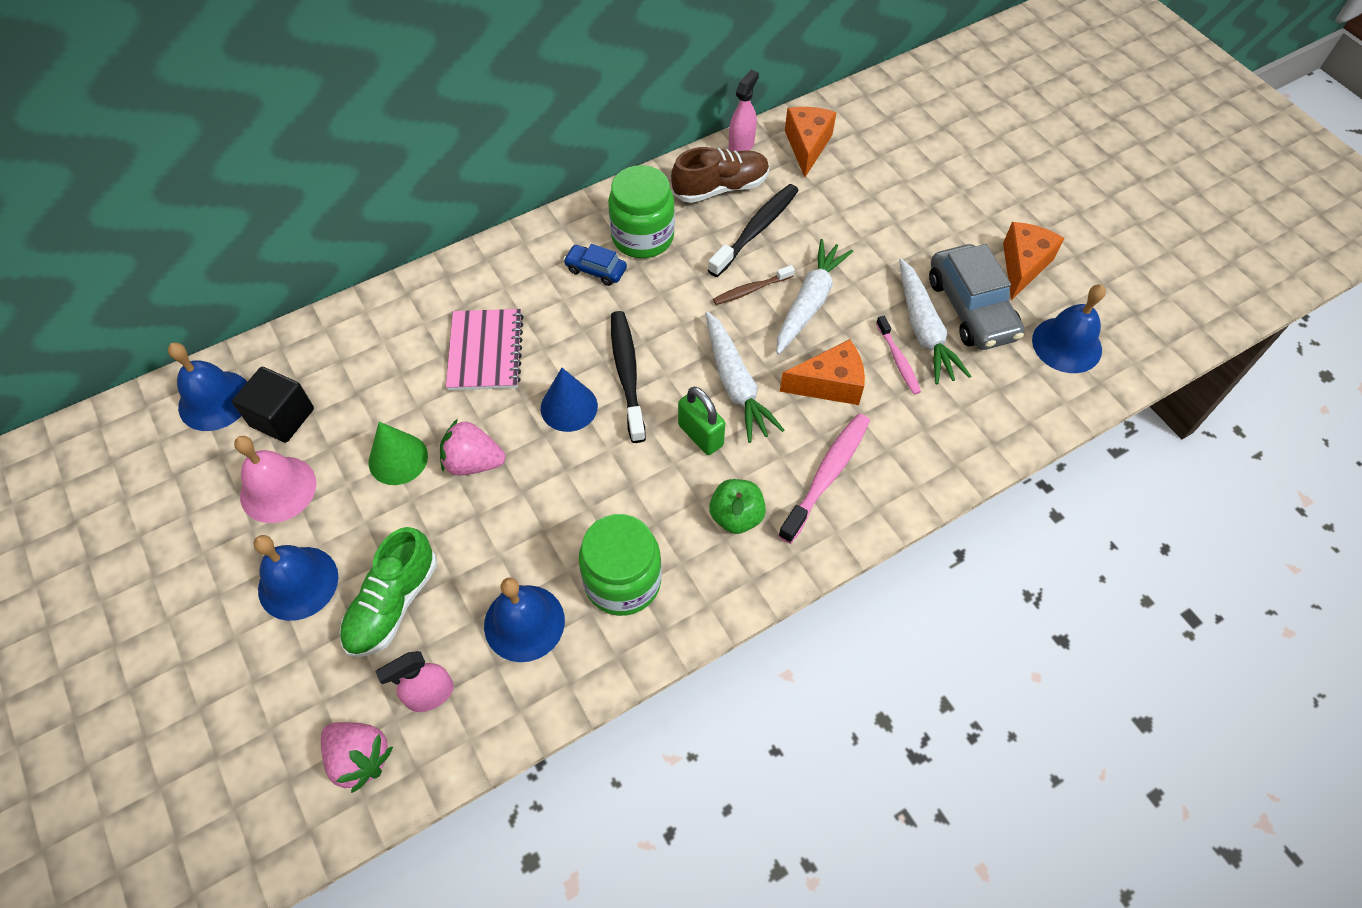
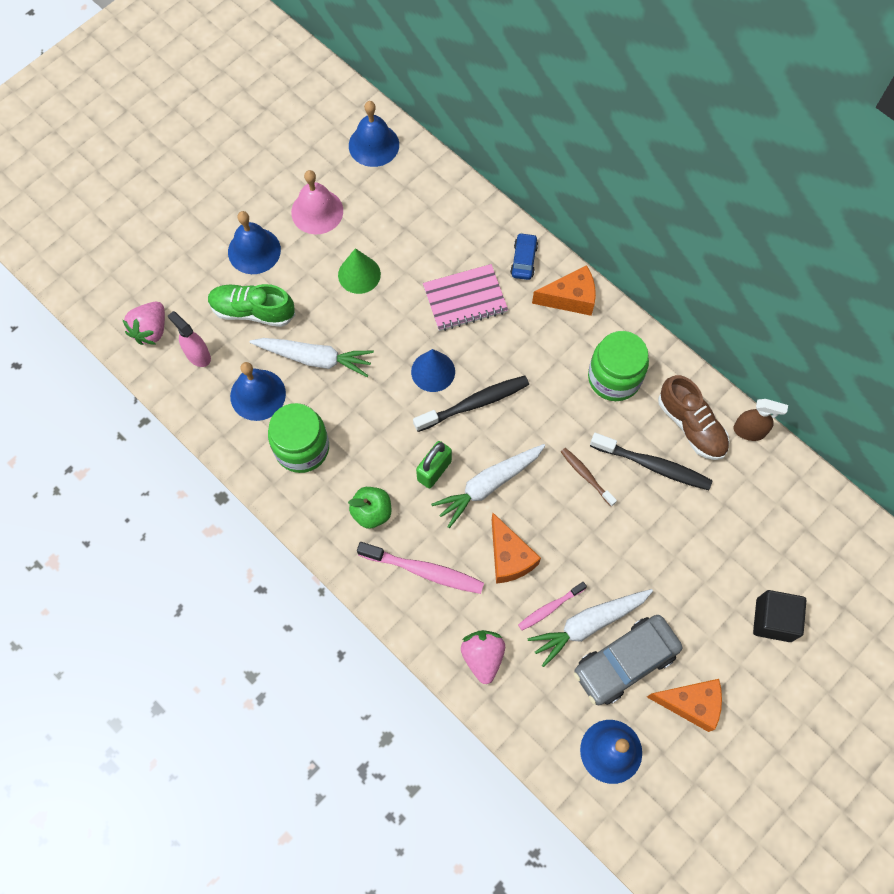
camera: 75 degrees right, 10 degrees up
black cube [232,367,314,443] -> black cube moved to [753,590,806,642]
pink strawberry [440,419,505,475] -> pink strawberry moved to [461,630,505,684]
blue car [563,244,627,286] -> blue car moved to [510,233,538,280]
pink spray bottle [729,70,759,152] -> brown spray bottle [733,399,788,441]
white carrot [777,239,853,355] -> white carrot moved to [250,338,374,377]
orange cheese [785,107,836,177] -> orange cheese moved to [532,265,596,316]

